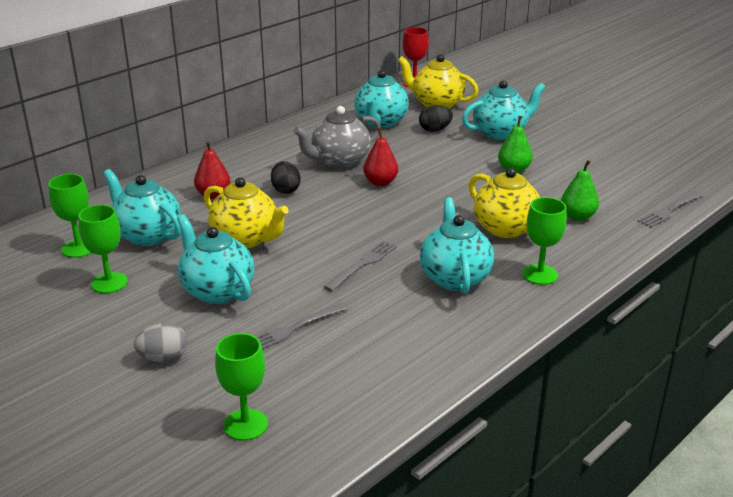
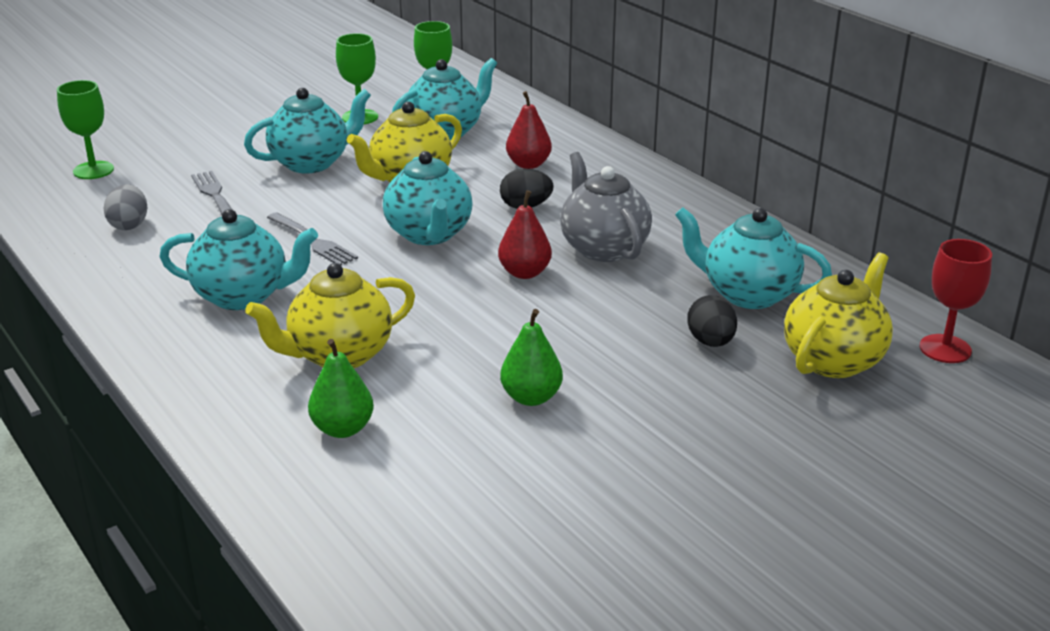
camera: 100 degrees right, 0 degrees up
grey egg [134,323,188,362] -> grey egg moved to [104,184,147,230]
turquoise teapot [462,80,545,140] -> turquoise teapot moved to [383,151,473,245]
green goblet [522,197,567,285] -> none
grey fork [637,191,703,228] -> none

